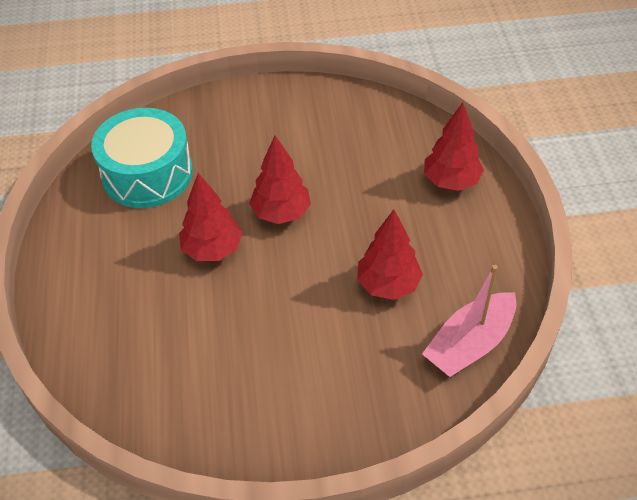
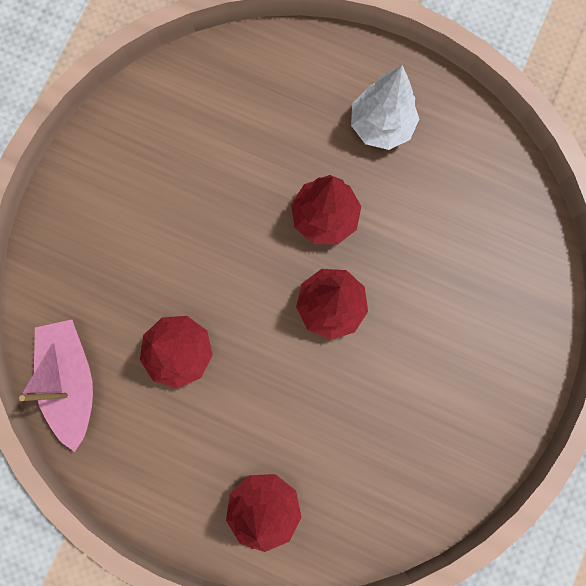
camera: 120 degrees right, 30 degrees up
turquoise drum [91,108,193,208] -> none
none -> white tree [351,65,419,150]

